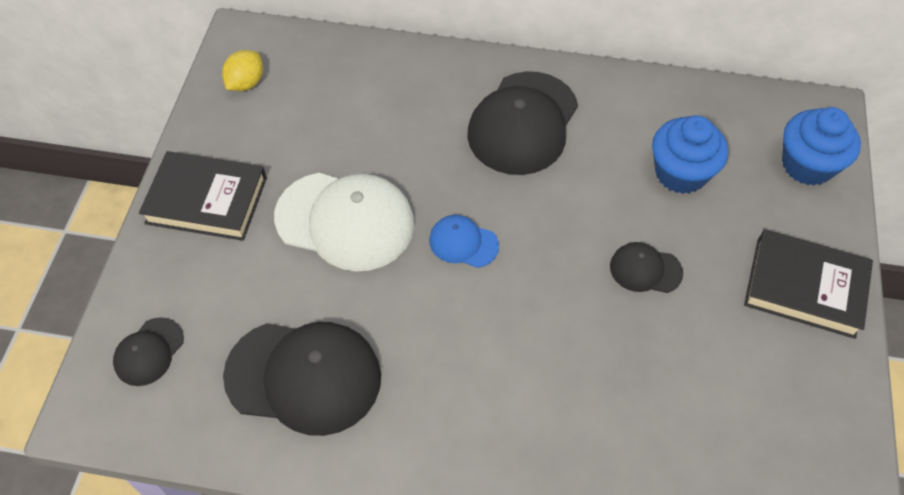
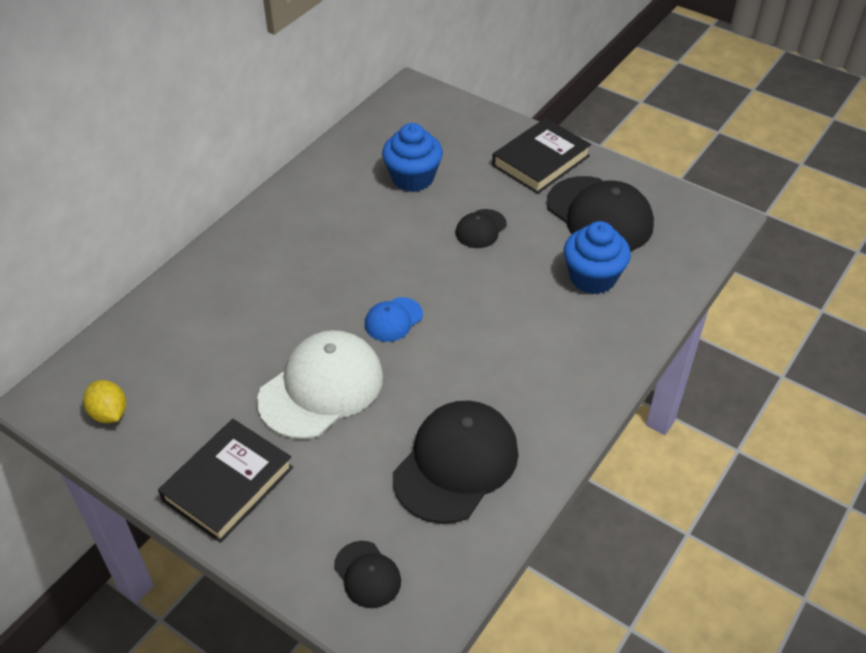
camera: 65 degrees left, 10 degrees down
black cap [467,71,578,175] -> black cap moved to [546,176,654,251]
blue cupcake [782,107,861,186] -> blue cupcake moved to [564,221,631,294]

